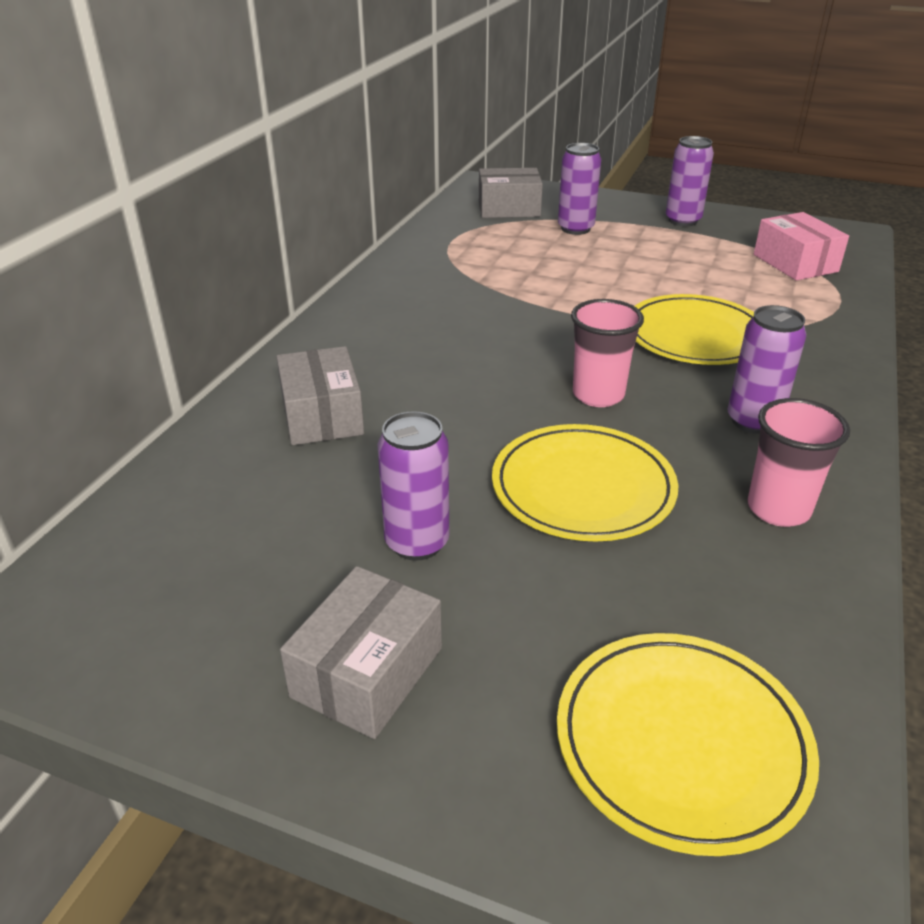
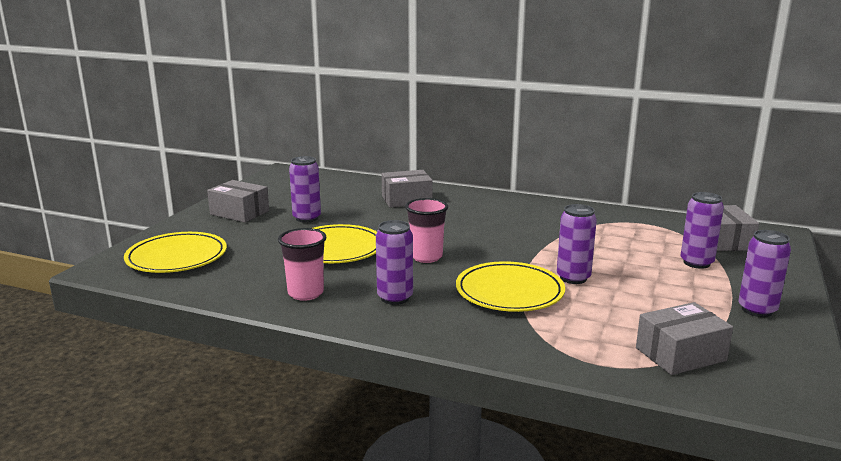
camera: 90 degrees right, 15 degrees down
pink box [754,212,849,281] -> grey box [636,302,733,375]
none -> purple can [557,204,597,284]

